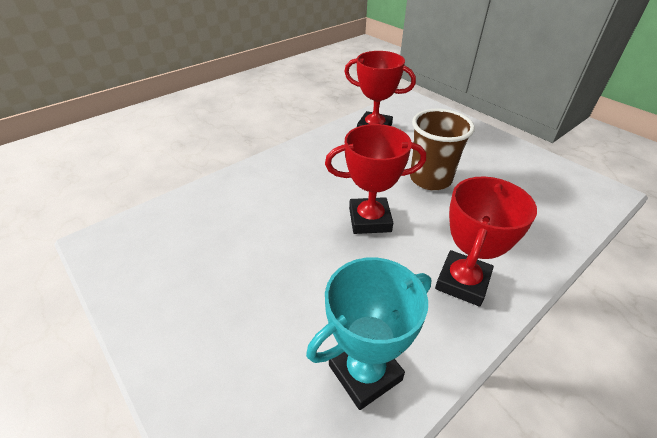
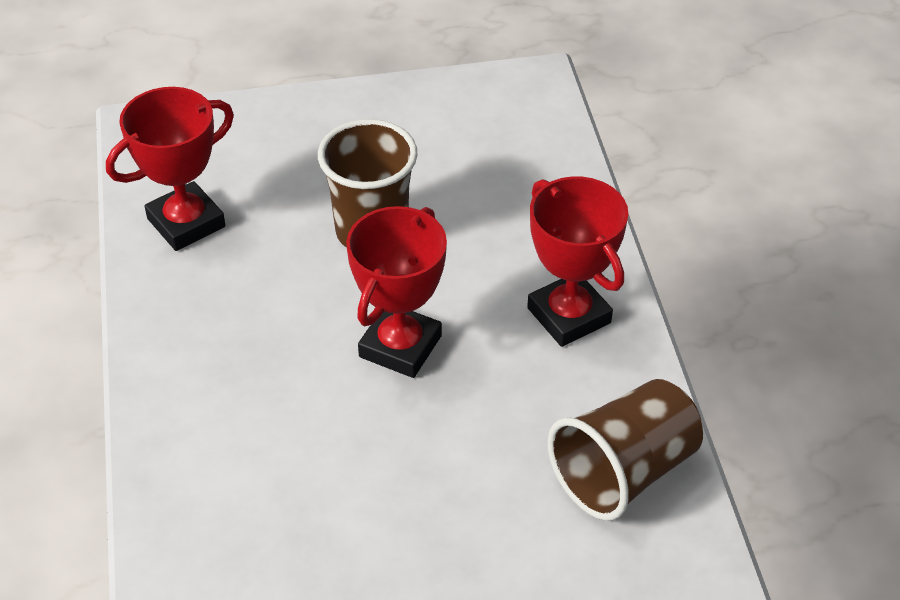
camera: 60 degrees left, 5 degrees up
turquoise trophy [306,257,431,410] -> brown cup [548,379,703,521]

